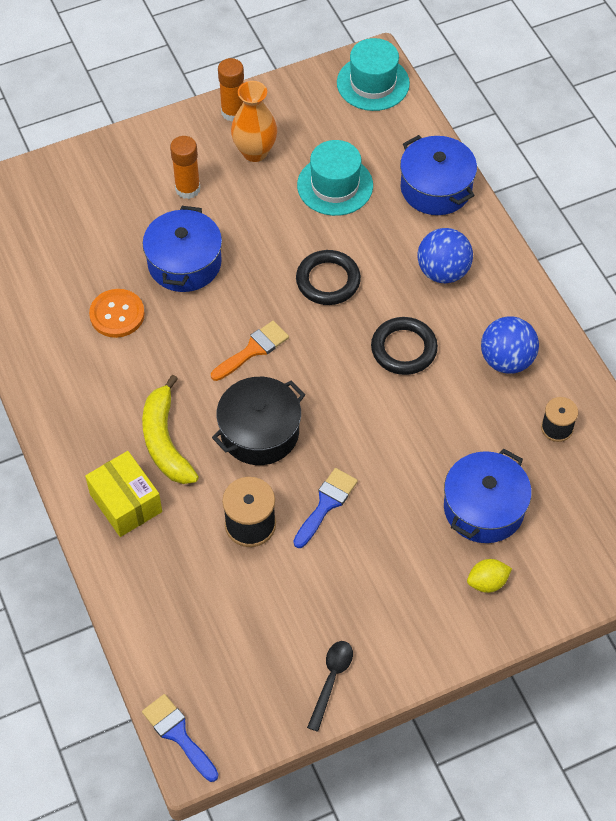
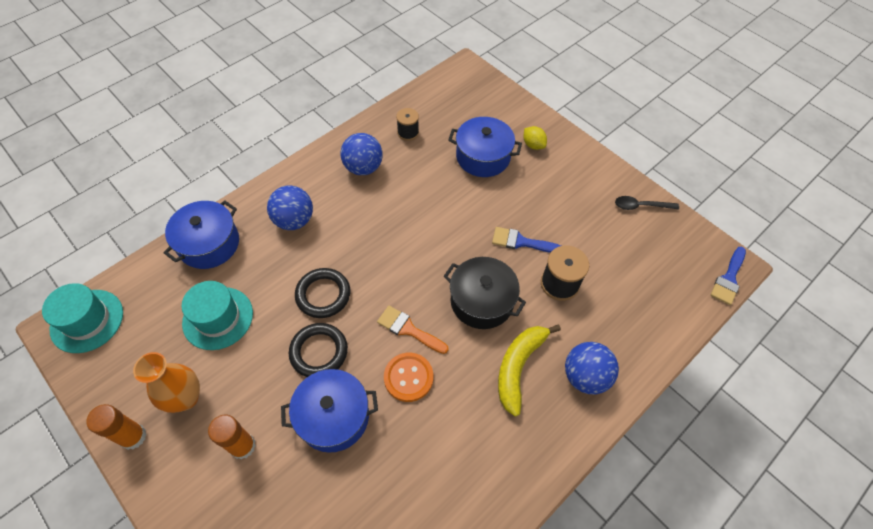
camera: 110 degrees left, 0 degrees up
yellow box [85,451,162,537] -> blue ball [565,342,619,394]
orange button [89,289,145,338] -> orange button moved to [384,353,433,402]
yellow banana [142,375,199,484] -> yellow banana turned 150 degrees clockwise [498,325,561,417]
black ring [371,317,438,375] -> black ring moved to [289,323,348,377]

